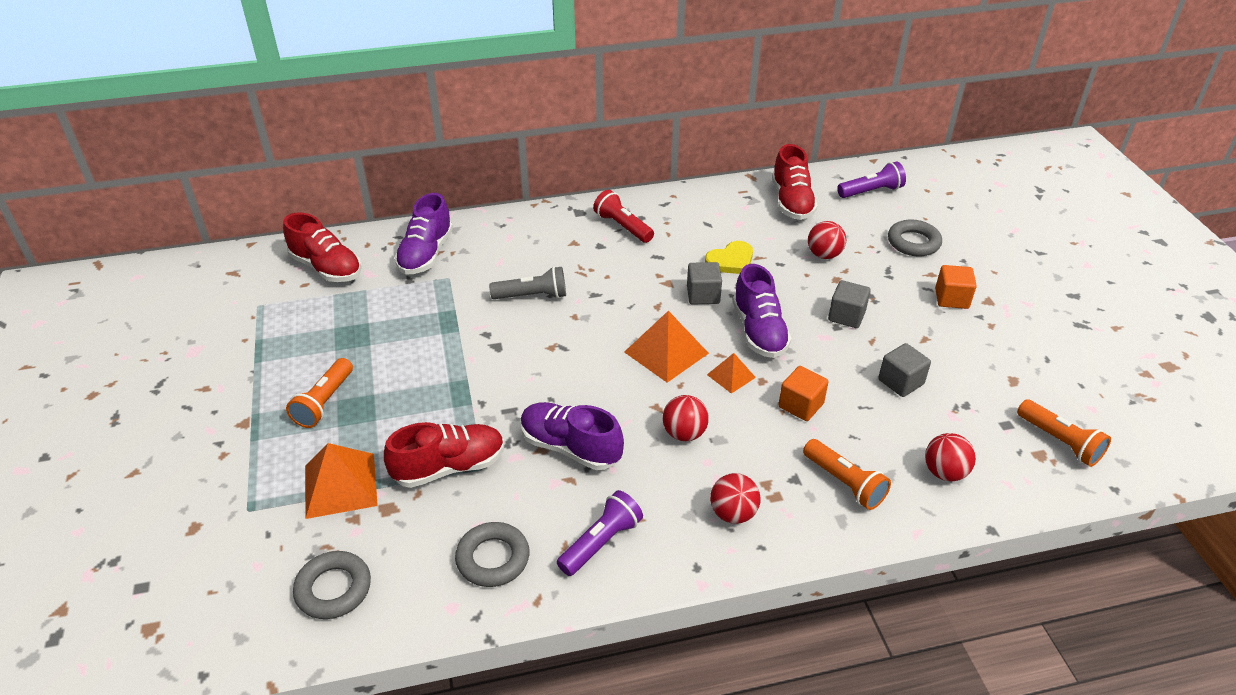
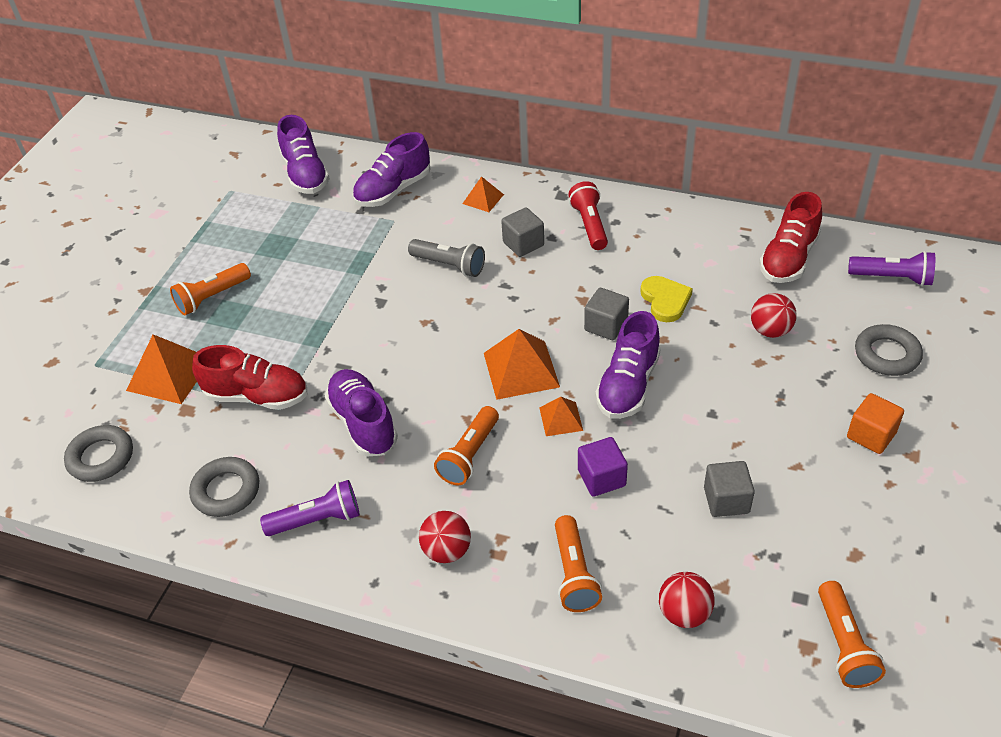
camera: 35 degrees right, 5 degrees up
red shoe [283,212,362,282] -> purple shoe [277,115,330,194]
red ball [663,395,709,441] -> orange flashlight [434,406,499,486]
yellow heart [705,241,753,274] -> yellow heart turned 105 degrees counterclockwise [640,276,693,322]
orange cube [778,366,829,421] -> purple cube [578,437,628,496]
grey cube [828,280,871,328] -> grey cube moved to [501,207,544,257]
none -> orange pyramid [462,176,504,212]

